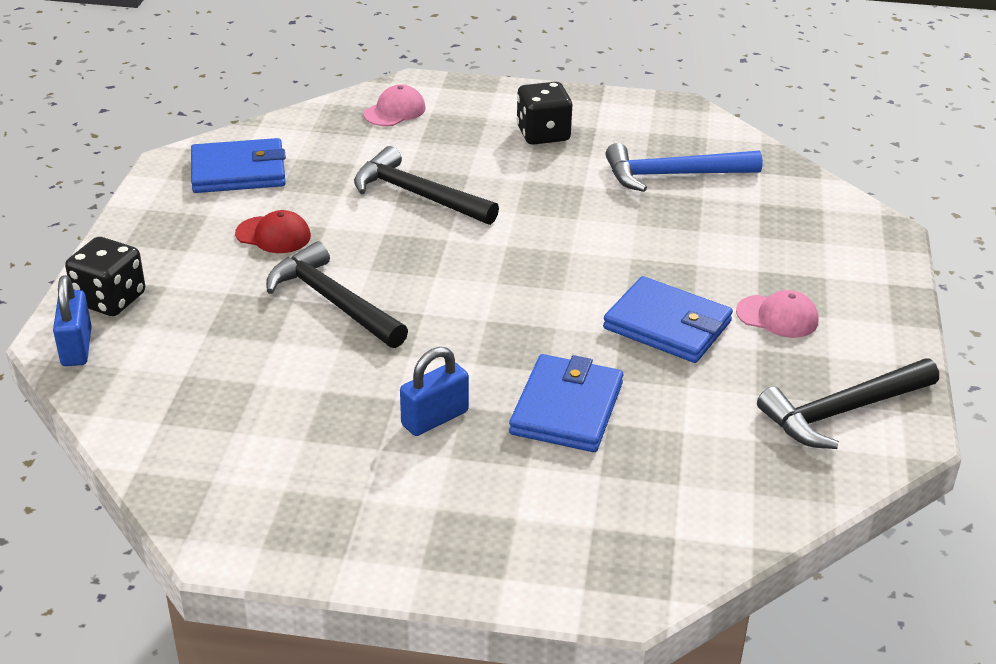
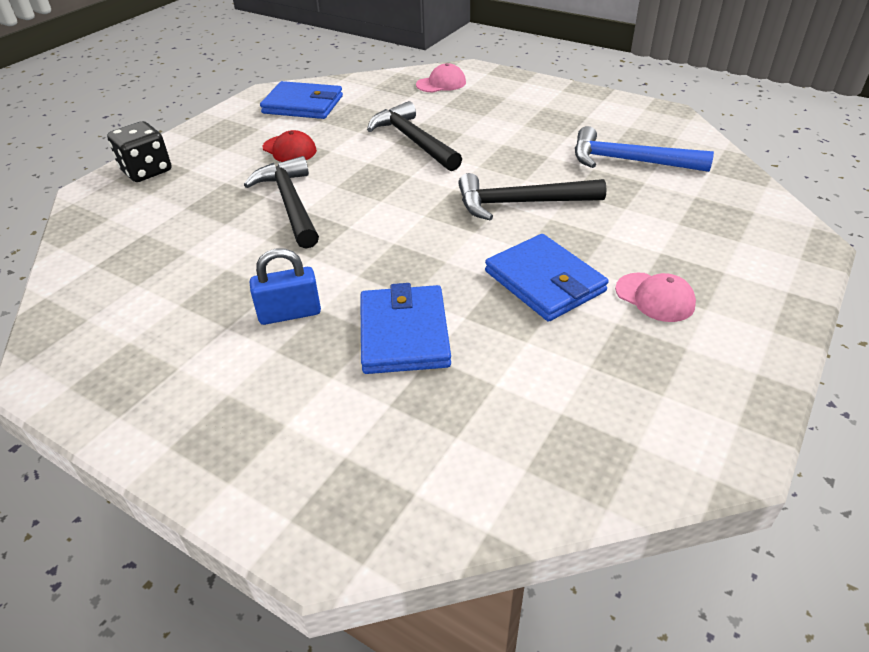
camera: 25 degrees right, 5 degrees up
blue padlock [53,275,92,366] -> none
blue wallet [509,354,623,452] -> blue wallet turned 45 degrees counterclockwise [360,283,451,374]
black dice [517,82,572,145] -> none
black hammer [757,359,939,449] -> black hammer moved to [458,173,607,220]

